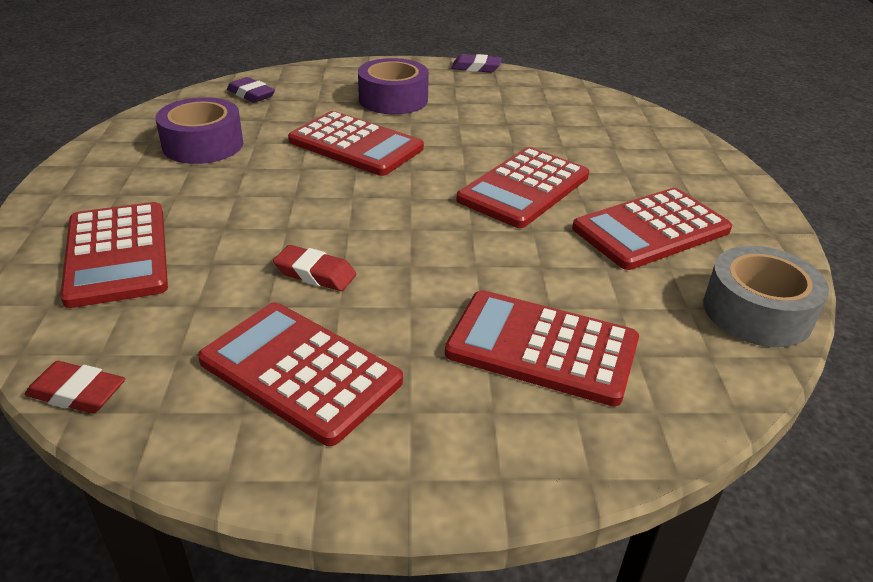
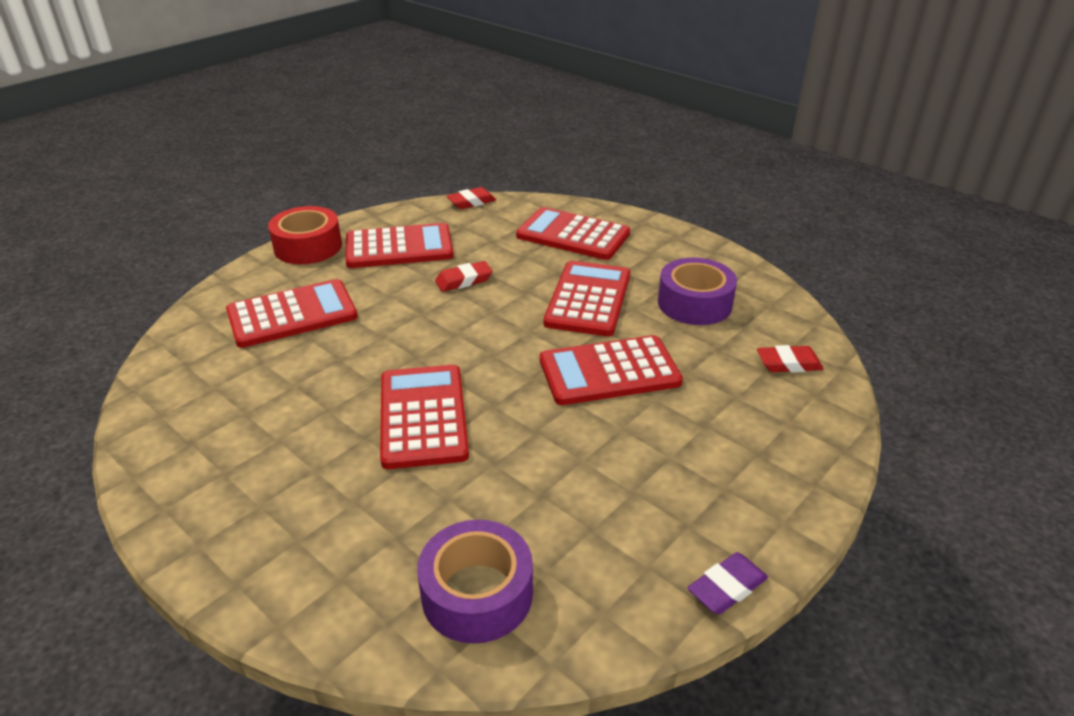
camera: 135 degrees right, 0 degrees up
purple eraser [227,77,275,103] -> red eraser [757,345,823,373]
purple tape [358,58,429,114] -> purple tape moved to [417,520,533,644]
red calculator [572,188,732,270] -> red calculator moved to [544,261,630,336]
grey tape [703,246,829,347] -> none
none -> red tape [268,206,342,264]

